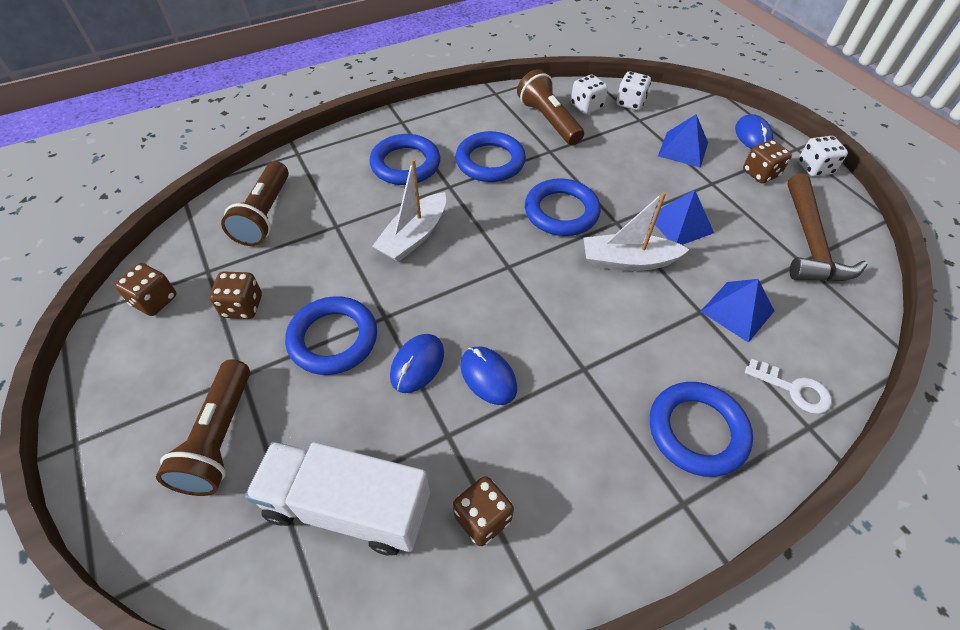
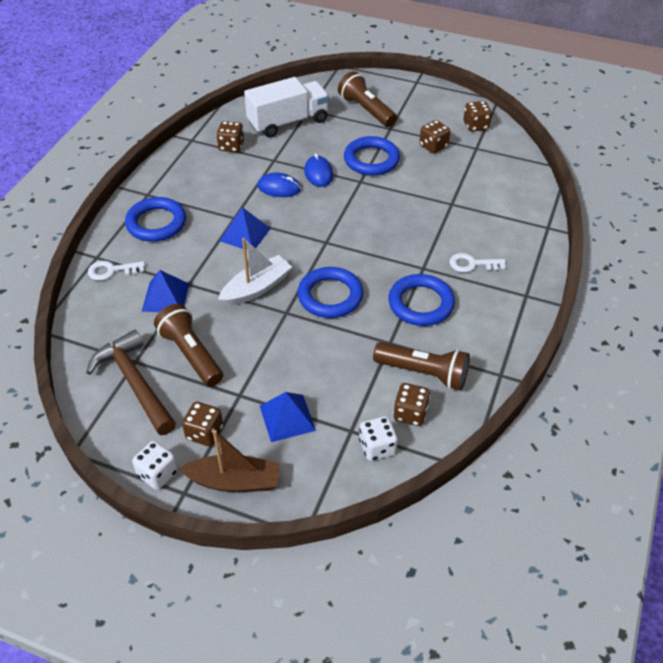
camera: 140 degrees right, 5 degrees down
brown flashlight [221,161,289,246] -> brown flashlight moved to [154,304,223,387]
blue ring [369,134,441,185] -> white key [450,253,506,273]
white boat [372,159,446,262] -> none
white dice [571,75,608,114] -> brown dice [393,383,430,426]
blue pyramid [651,190,714,245] -> blue pyramid moved to [220,207,271,250]
blue mouse [735,114,773,149] -> brown boat [179,430,280,492]

